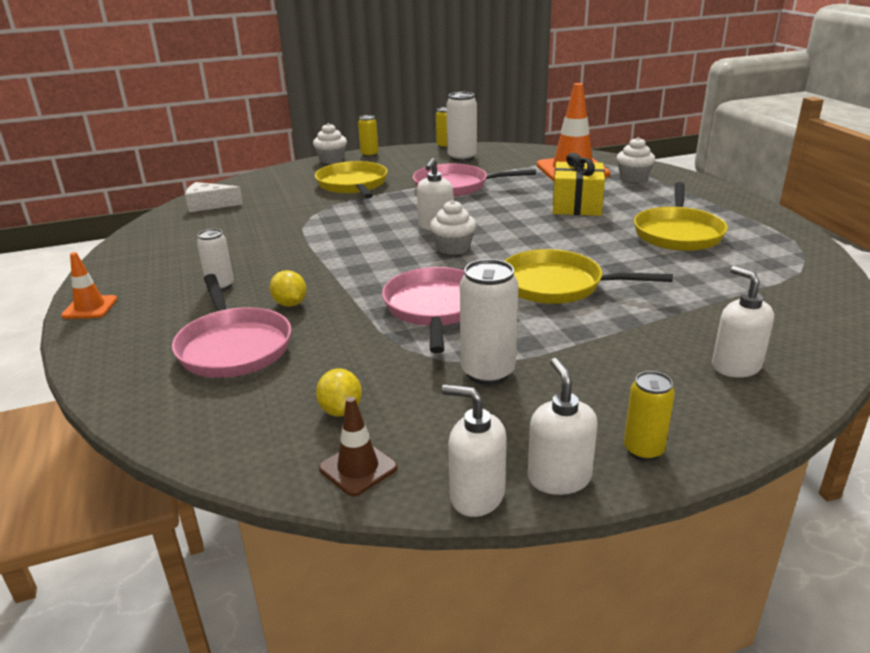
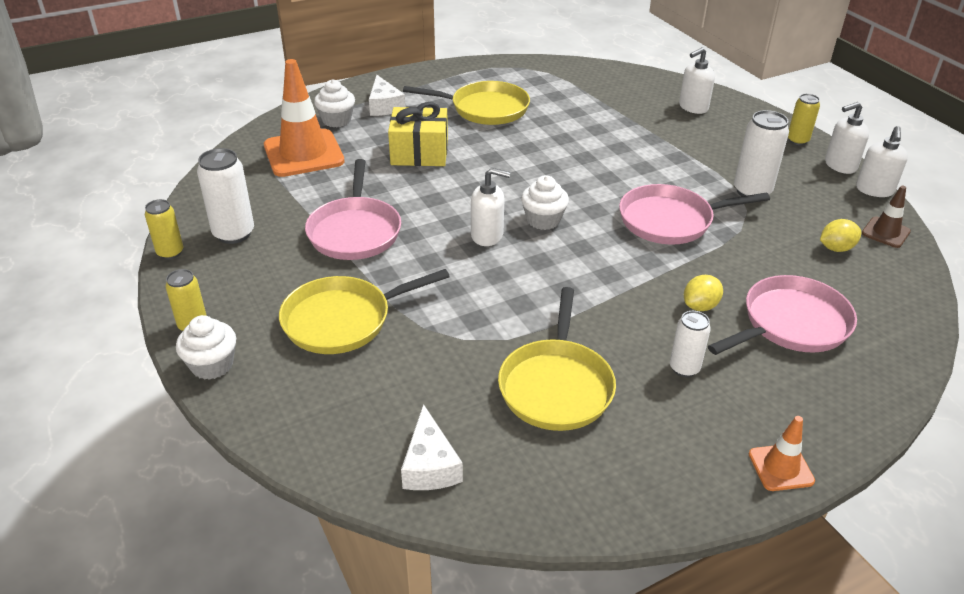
camera: 100 degrees left, 10 degrees up
yellow pan [505,249,673,304] -> yellow pan moved to [498,287,616,431]
none -> white cheese [369,75,405,116]

